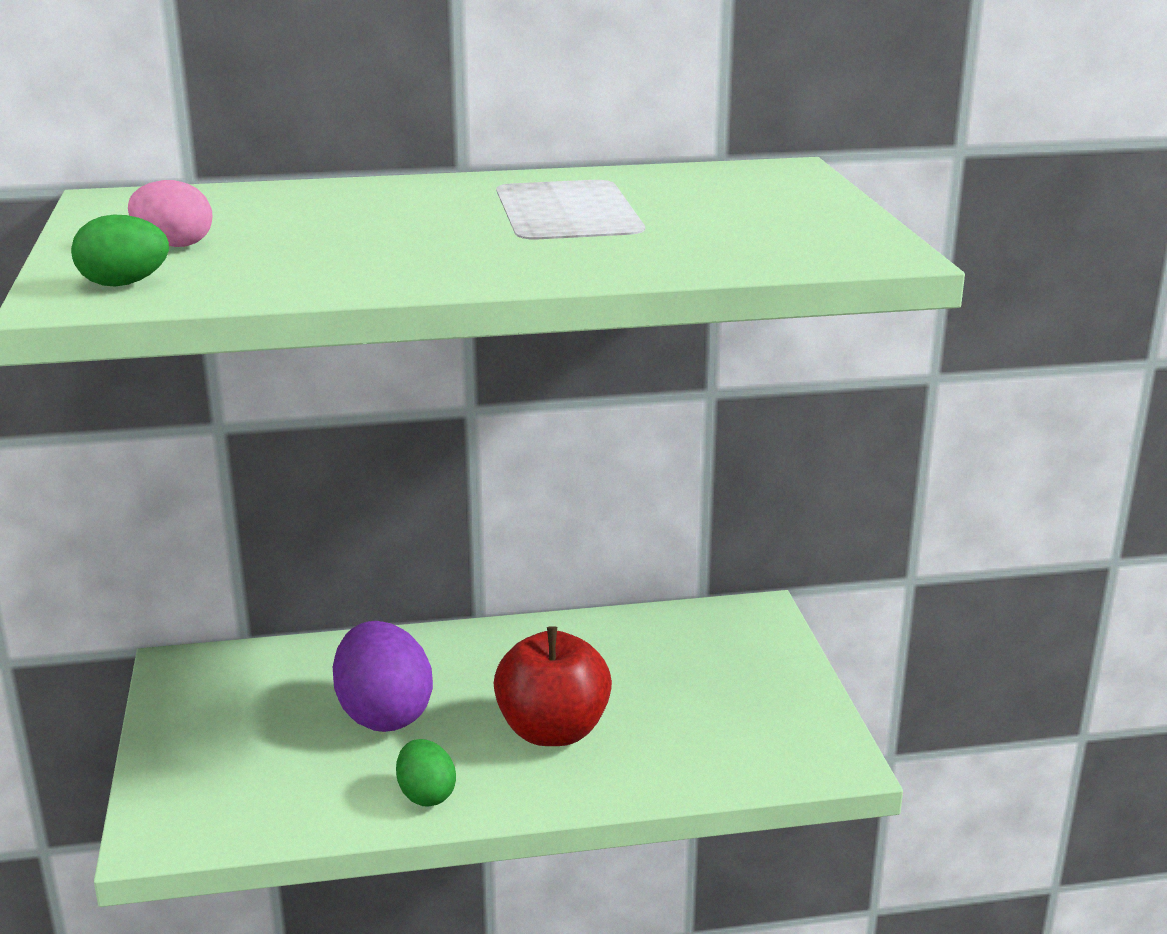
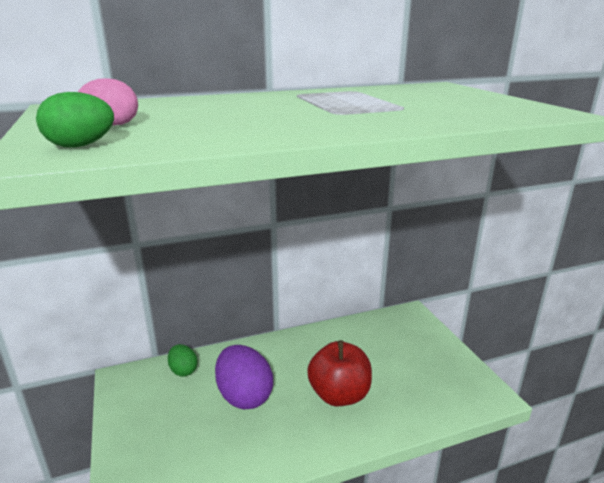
camera: 10 degrees left, 0 degrees up
green egg [396,739,456,807] -> green egg moved to [168,344,198,377]

